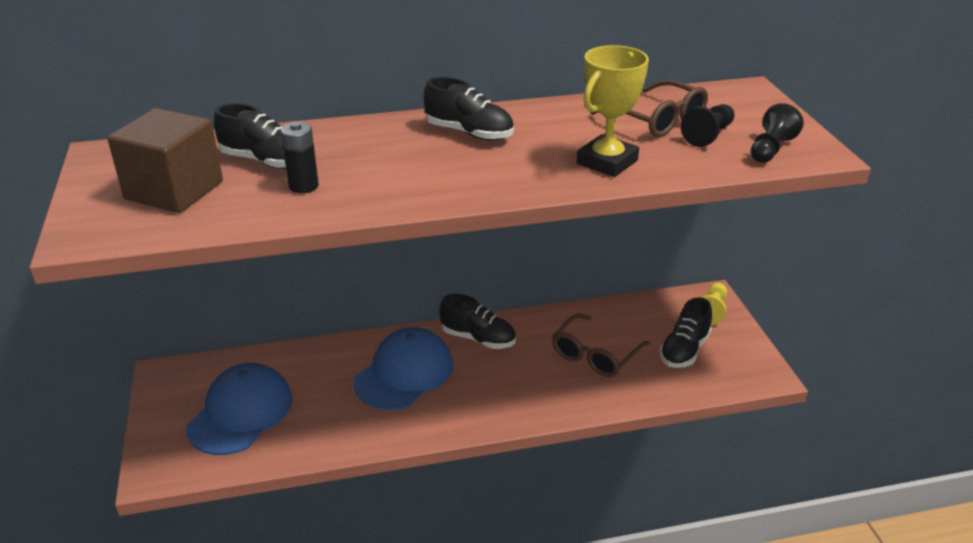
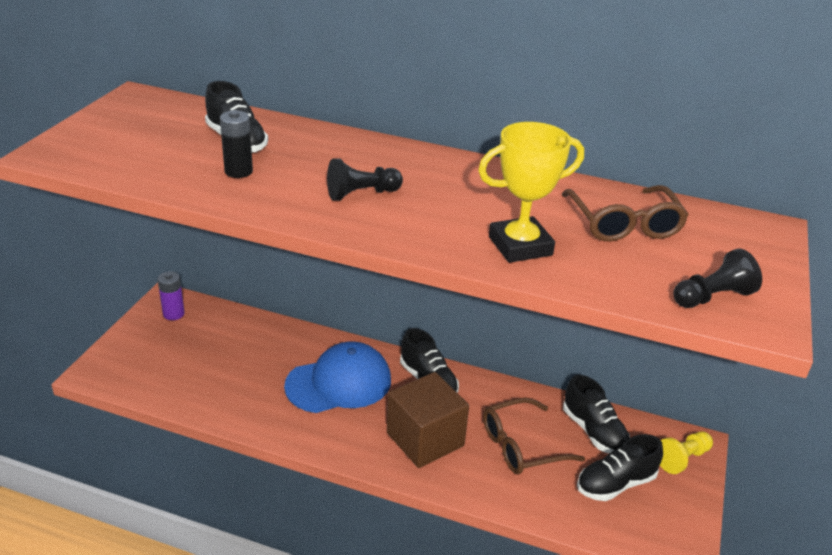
camera: 30 degrees right, 0 degrees up
brown cube [107,108,223,213] -> brown cube moved to [387,372,469,468]
blue cap [186,363,292,455] -> none
black shoe [424,77,514,140] -> black shoe moved to [563,375,630,454]
black pawn [680,104,735,147] -> black pawn moved to [327,158,403,201]
none -> purple battery [157,271,185,320]

